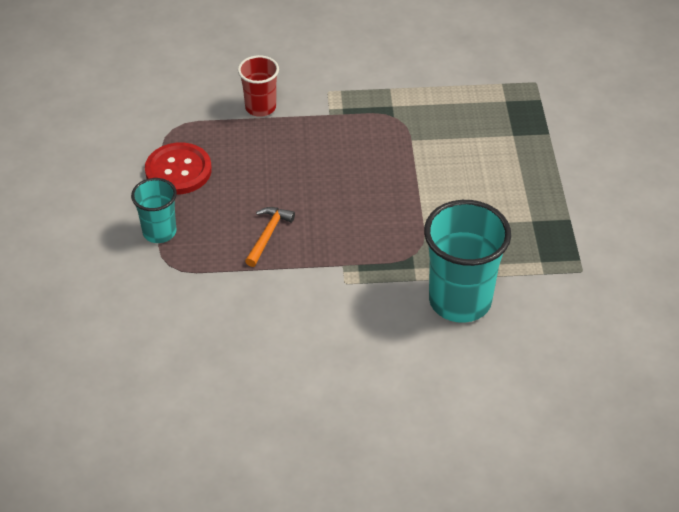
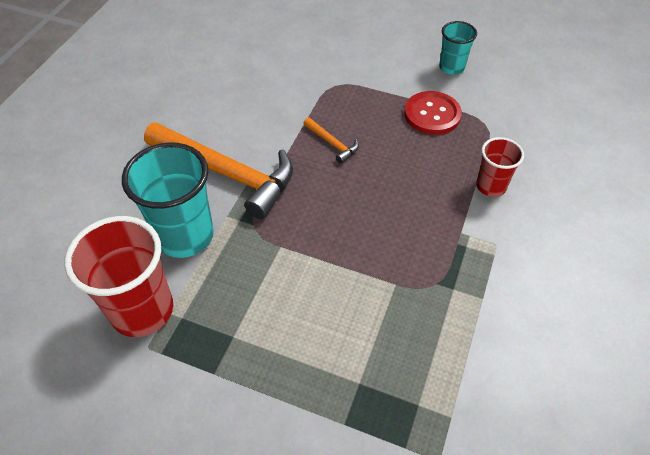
camera: 115 degrees right, 5 degrees up
turquoise cup [131,178,177,243] -> turquoise cup moved to [439,21,477,75]
none -> red cup [65,216,173,337]
none -> orange hammer [144,122,293,219]

